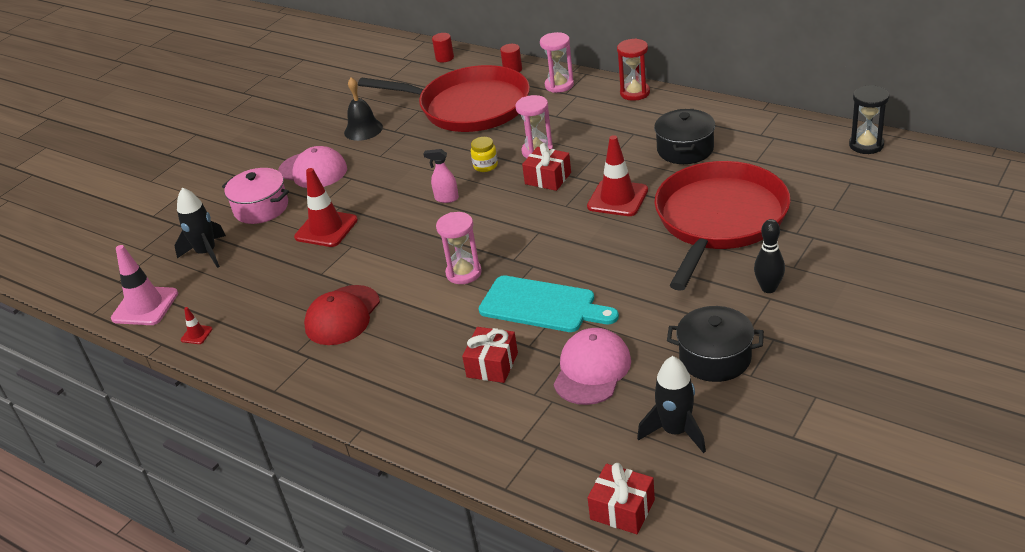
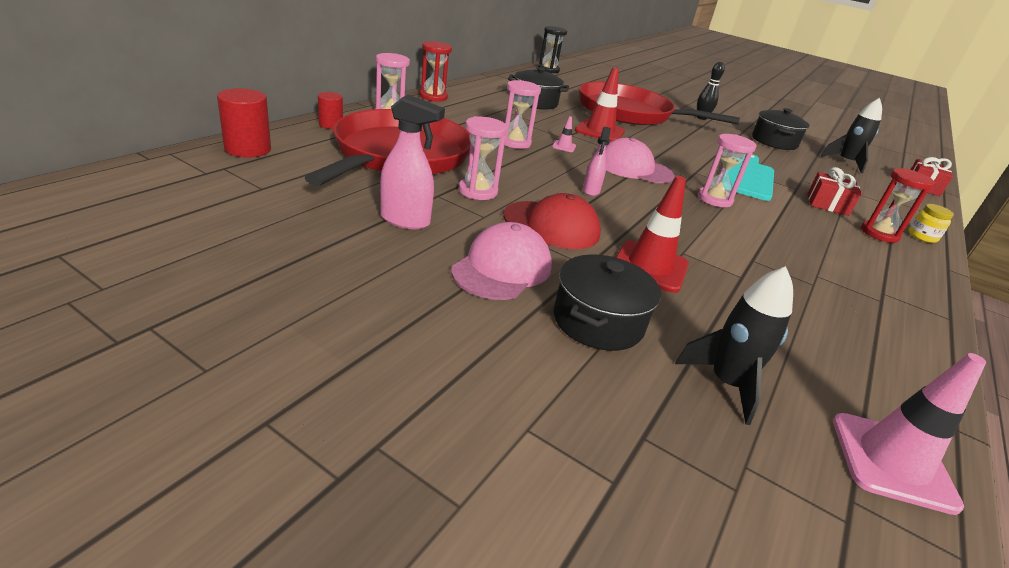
camera: 100 degrees left, 5 degrees down
red traffic cone [181,307,212,344] -> none
pink pot [222,168,289,224] -> black pot [554,254,661,351]
red cap [304,285,380,345] -> red cap moved to [503,193,601,249]
black bell [344,78,383,141] -> pink spray bottle [380,95,445,229]
red cylinder [432,33,454,63] -> red cylinder [217,88,271,158], size x1.60
yellow jar [471,137,498,172] -> yellow jar moved to [909,204,954,243]
red gift [522,143,571,191] -> pink traffic cone [552,116,576,152]
pink cap [553,328,631,405] -> pink cap moved to [605,138,675,183]
none -> pink hourglass [459,116,508,200]
none -> red hourglass [861,168,935,243]

